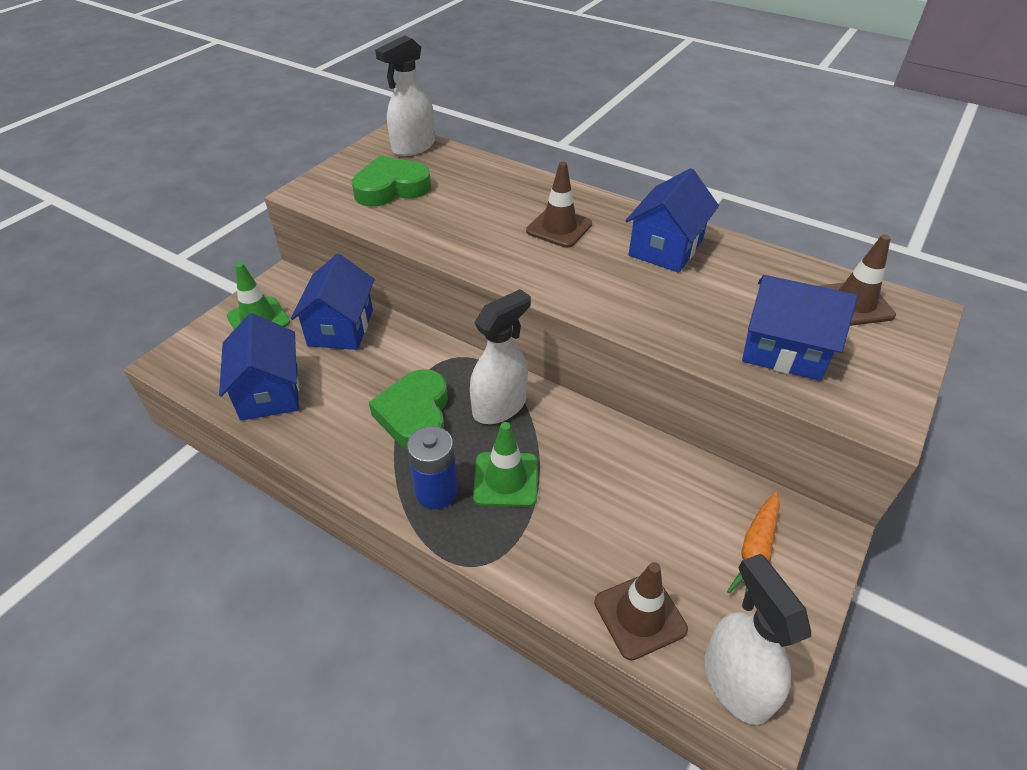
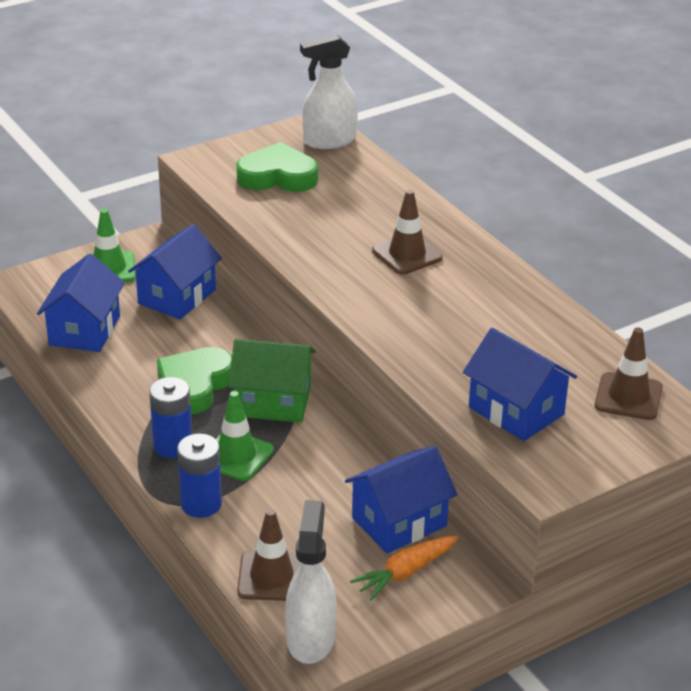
camera: 25 degrees right, 10 degrees down
white spray bottle [470,289,531,424] -> green house [229,339,316,423]
blue house [625,168,719,273] -> blue house moved to [345,446,458,553]
none -> blue battery [177,434,222,518]

